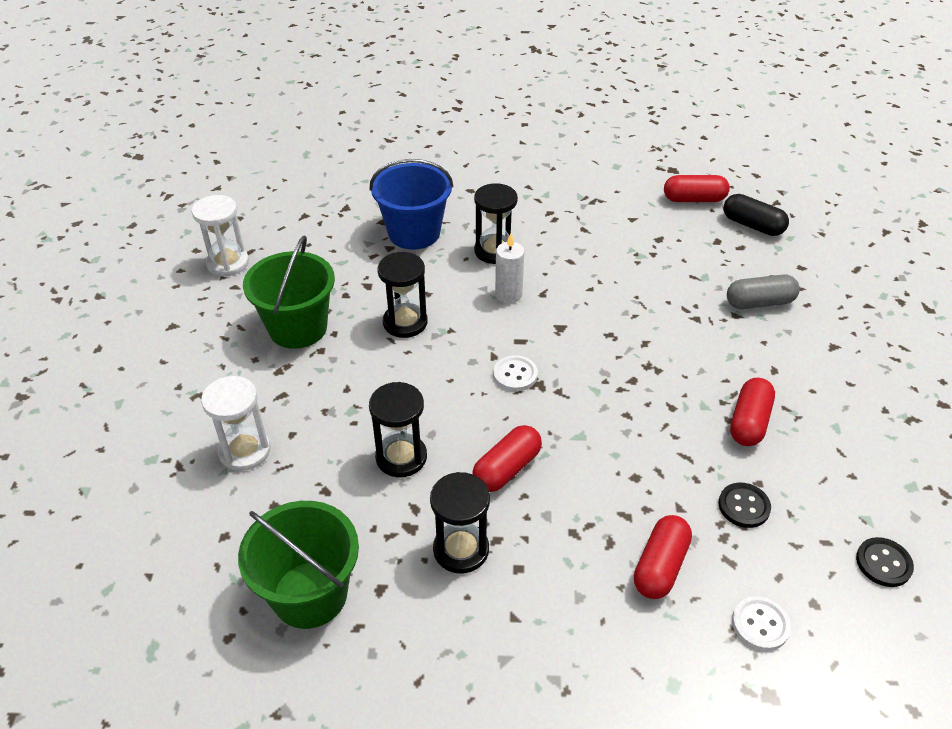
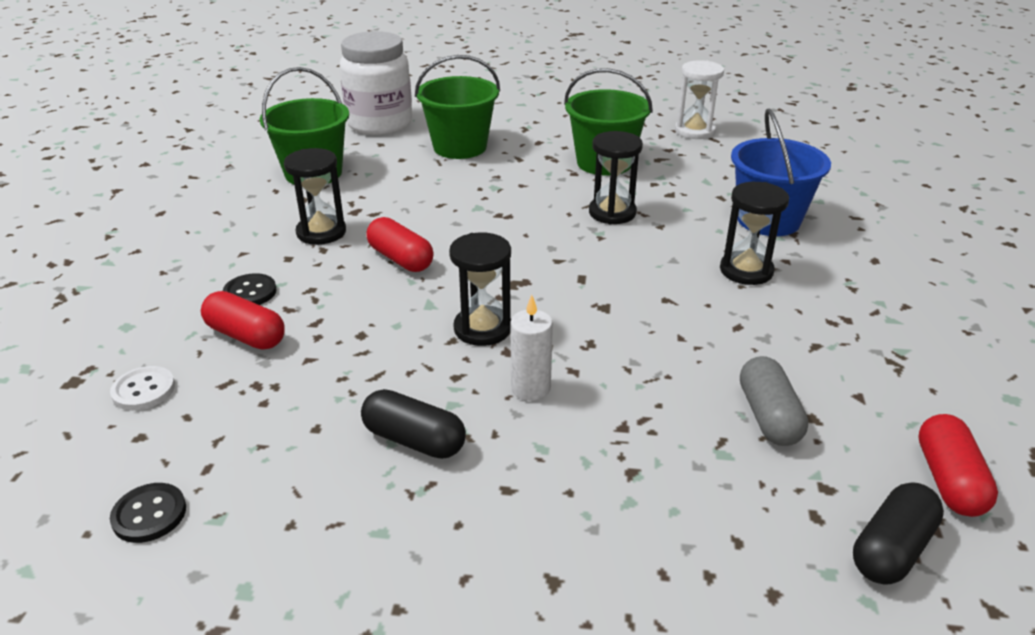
camera: 95 degrees right, 10 degrees down
white hourglass [201,376,270,471] -> green bucket [415,55,500,159]
black hourglass [369,382,427,477] -> black hourglass moved to [449,232,511,346]
white button [493,355,538,391] -> none
white candle [495,233,524,303] -> white candle moved to [510,295,553,401]
black button [718,483,771,528] -> black button moved to [223,273,277,305]
grey capsule [727,274,800,309] -> grey capsule moved to [740,356,808,446]
red capsule [730,378,775,446] -> black capsule [361,389,466,459]
none -> white jar [339,31,412,135]

